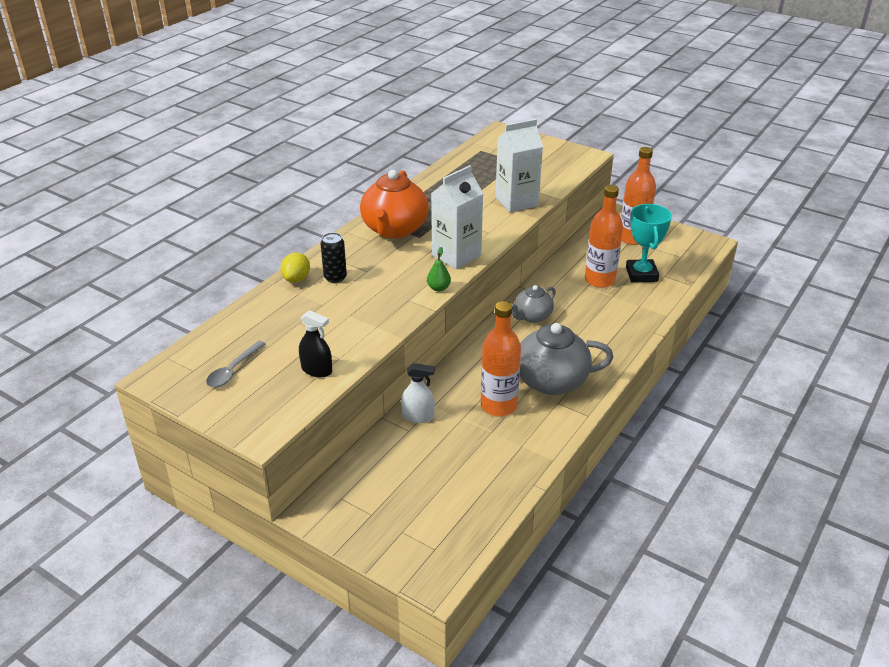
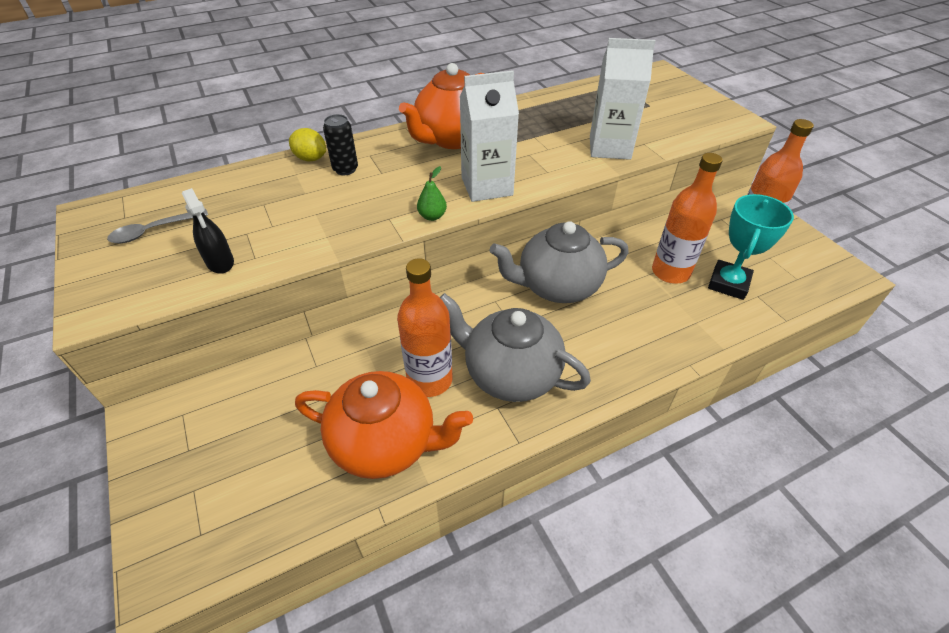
camera: 30 degrees right, 10 degrees up
yellow lemon [280,252,310,283] -> yellow lemon turned 75 degrees clockwise [289,128,326,161]
white spray bottle [401,363,435,423] -> none
grey teapot [511,285,556,323] -> grey teapot [489,221,629,303], size x1.77
none -> orange teapot [295,371,473,479]

